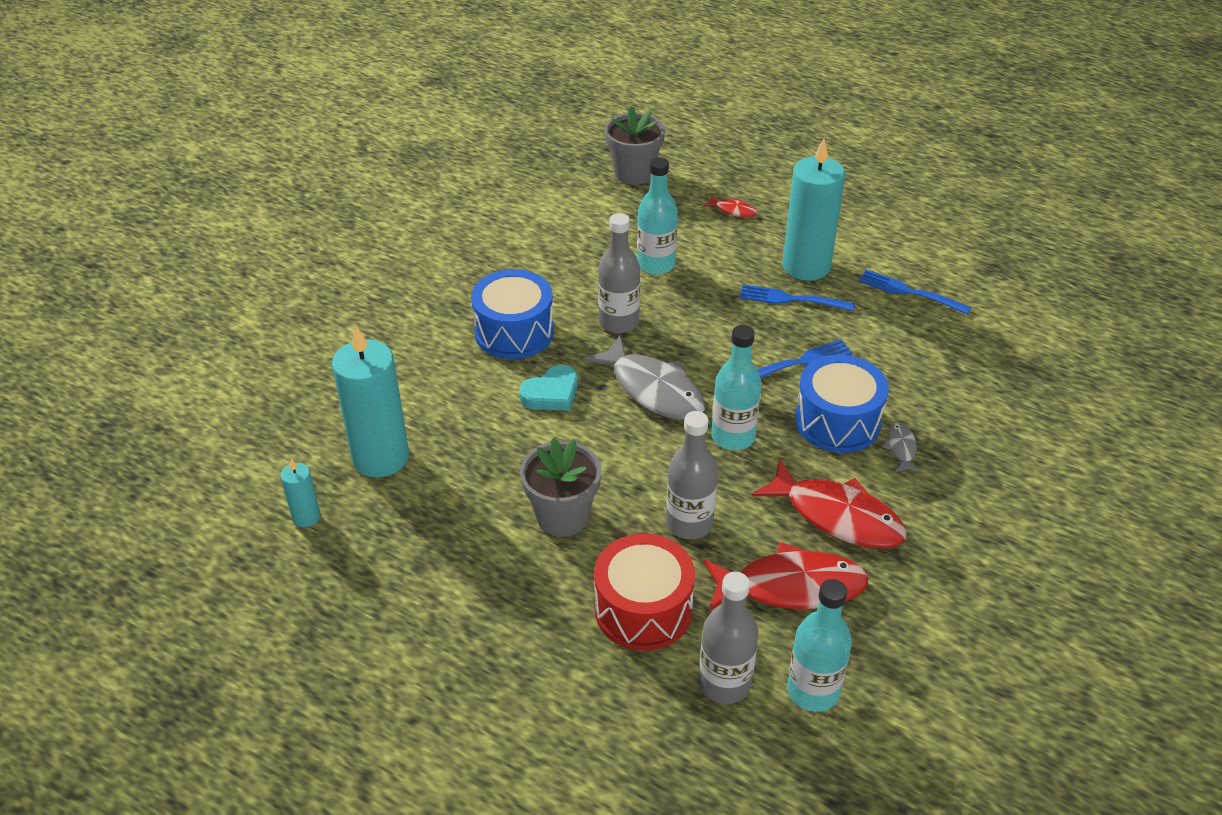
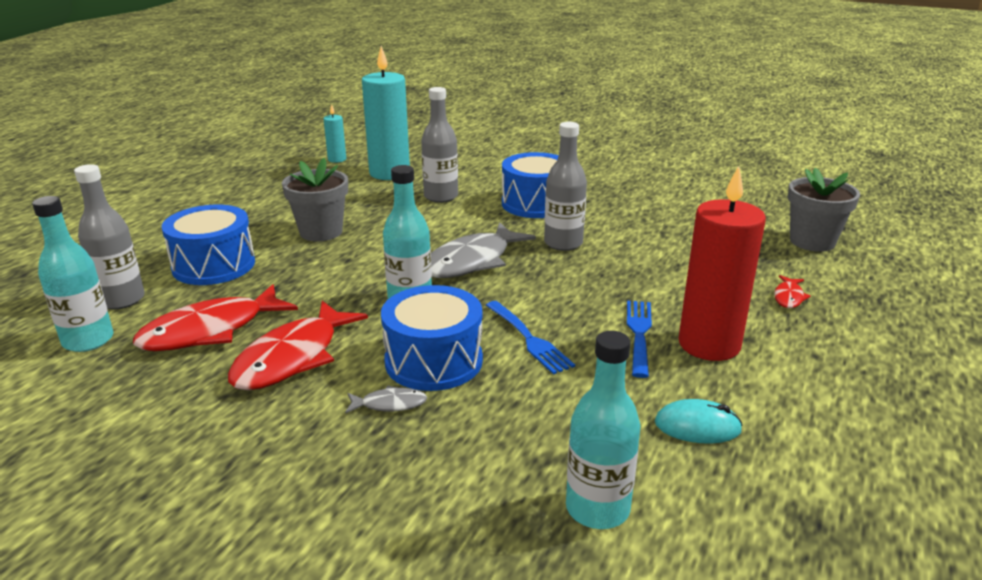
camera: 85 degrees right, 15 degrees down
turquoise heart [519,365,578,411] -> none
red drum [594,534,695,651] -> blue drum [162,205,255,285]
turquoise bottle [637,157,678,275] -> turquoise bottle moved to [566,331,640,529]
grey bottle [666,411,718,539] -> grey bottle moved to [421,87,458,203]
red fish [703,542,869,611] -> red fish turned 60 degrees clockwise [133,284,298,351]
turquoise candle [782,138,845,281] -> red candle [678,166,766,361]
blue fork [858,269,971,315] -> turquoise mouse [655,399,743,444]

